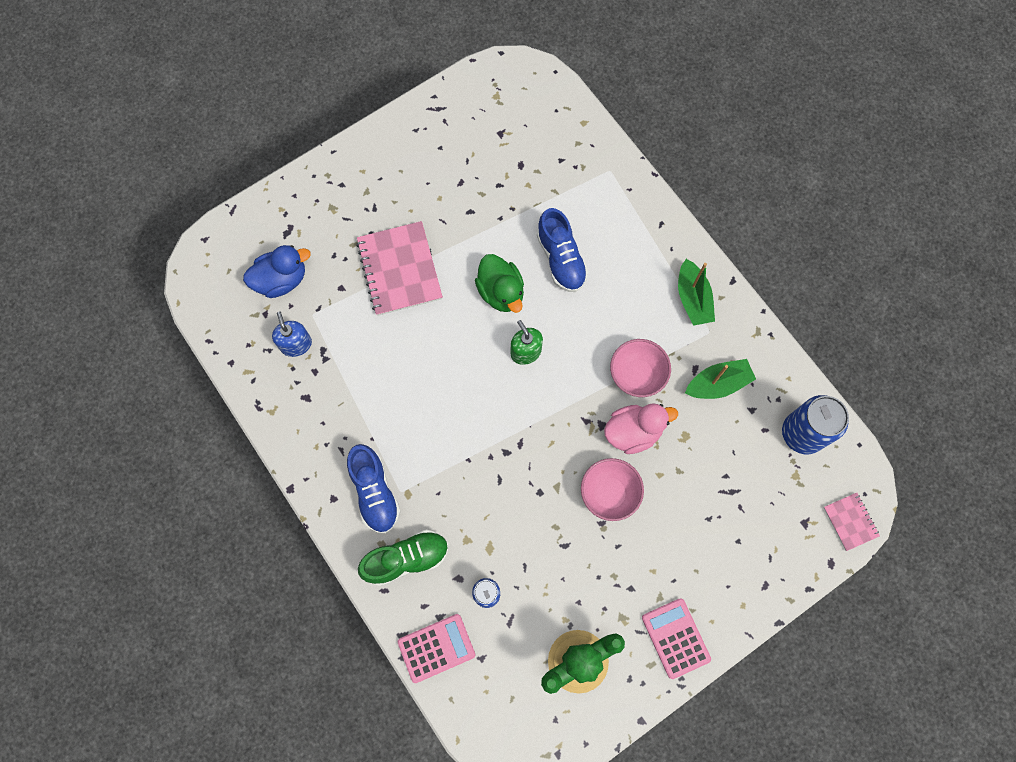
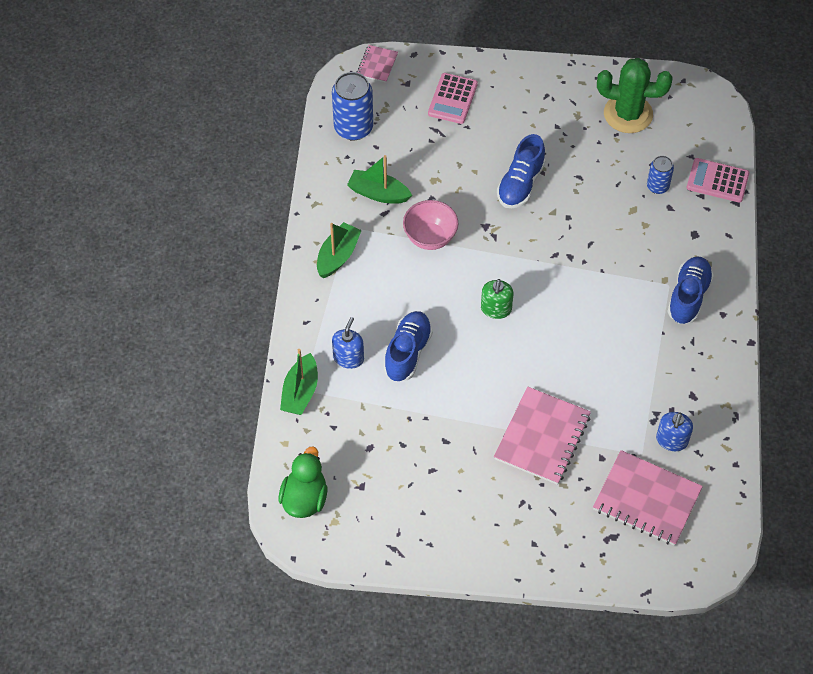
camera: 140 degrees left, 15 degrees down
blue duck [243,245,311,298] -> pink notebook [593,450,703,546]
green shoe [358,529,449,586] -> none
green duck [475,254,524,313] -> green duck moved to [279,447,327,518]
pink bowl [581,458,644,521] -> blue shoe [497,134,545,208]
pink duck [604,403,678,454] -> none
pink calculator [642,598,711,679] -> pink calculator moved to [428,73,478,124]
none -> green boat [280,349,318,415]
none -> blue soap dispenser [332,317,364,369]

